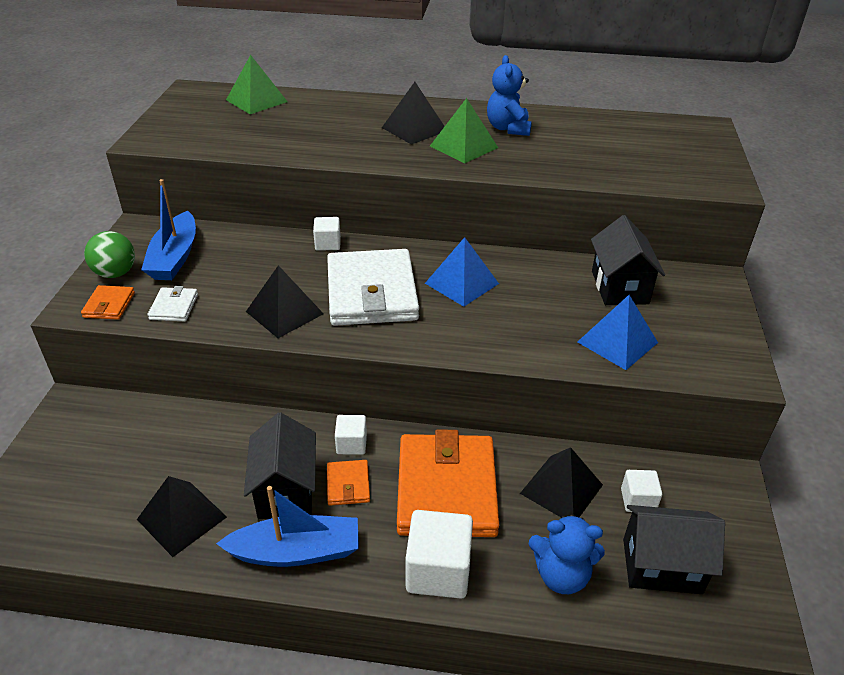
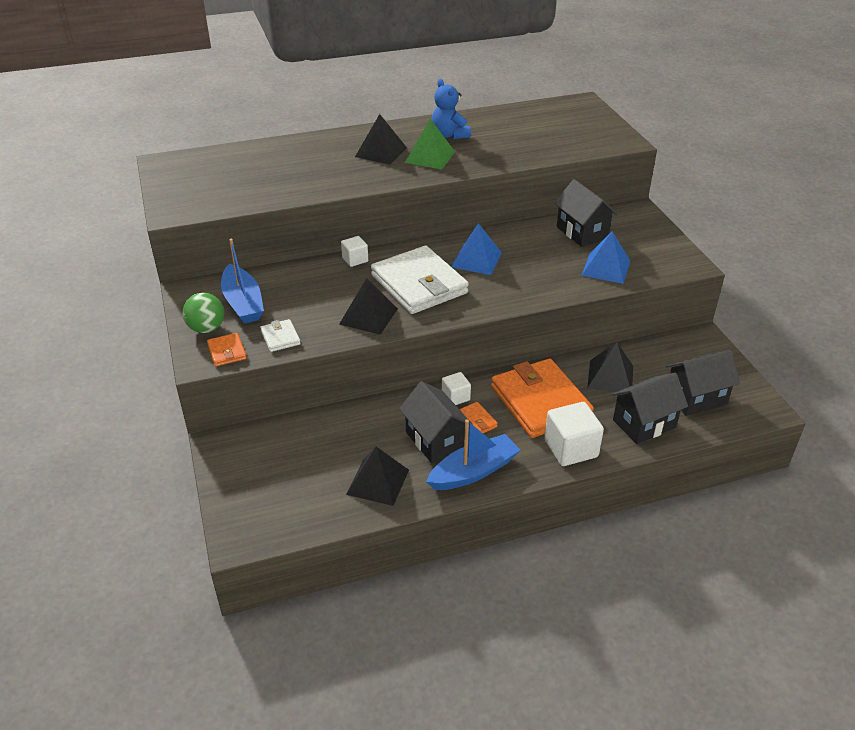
camera: 25 degrees left, 0 degrees up
green pyramid [226,55,288,114] -> none
blue teddy bear [529,514,605,594] -> black house [612,373,688,444]
white cube [621,470,662,512] -> none

